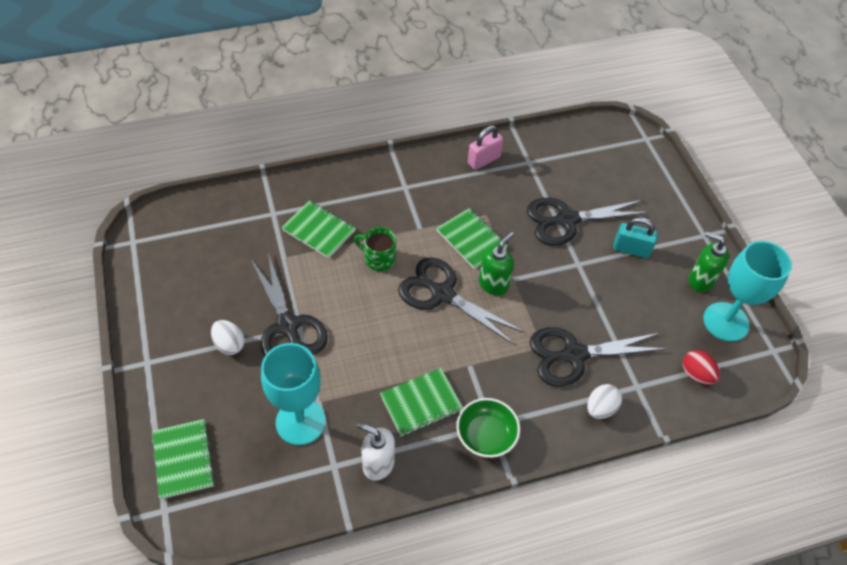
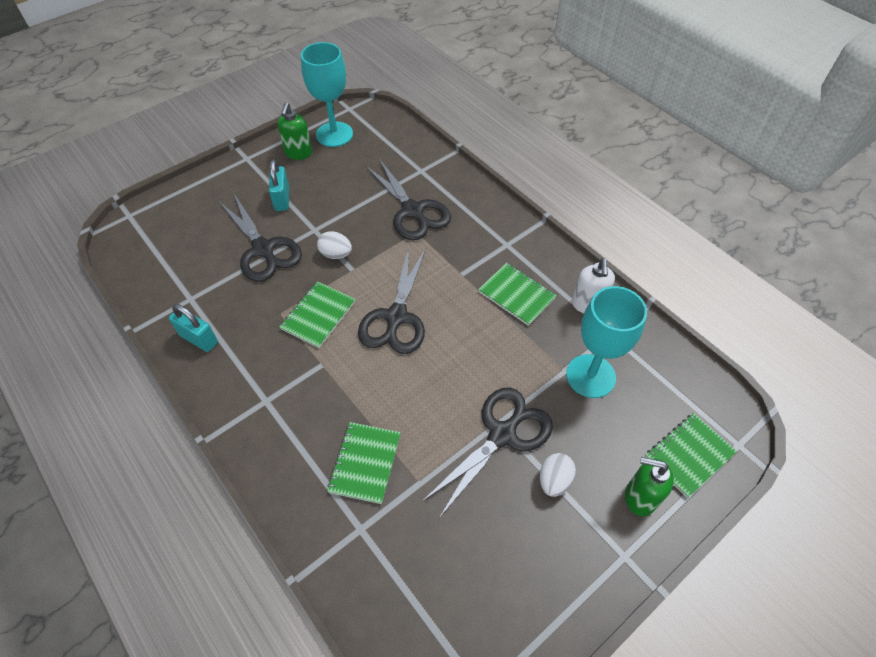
camera: 110 degrees left, 0 degrees up
green mug [354,227,396,271] -> none
green bowl [456,398,520,458] -> none
pink padlock [468,126,504,170] -> turquoise padlock [169,304,218,352]
green soap dispenser [479,232,514,295] -> green soap dispenser moved to [625,457,674,516]
white egg [587,384,622,419] -> white egg moved to [317,231,352,259]
red egg [683,350,720,385] -> none

